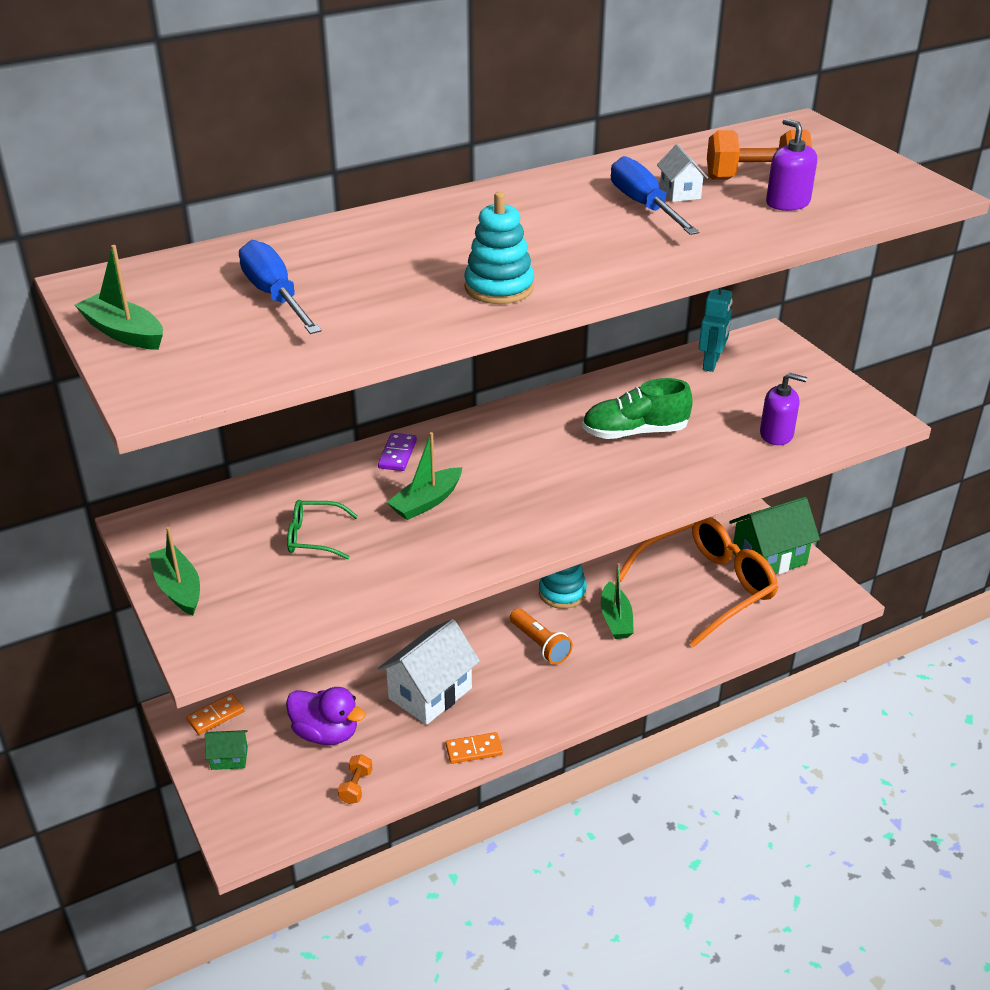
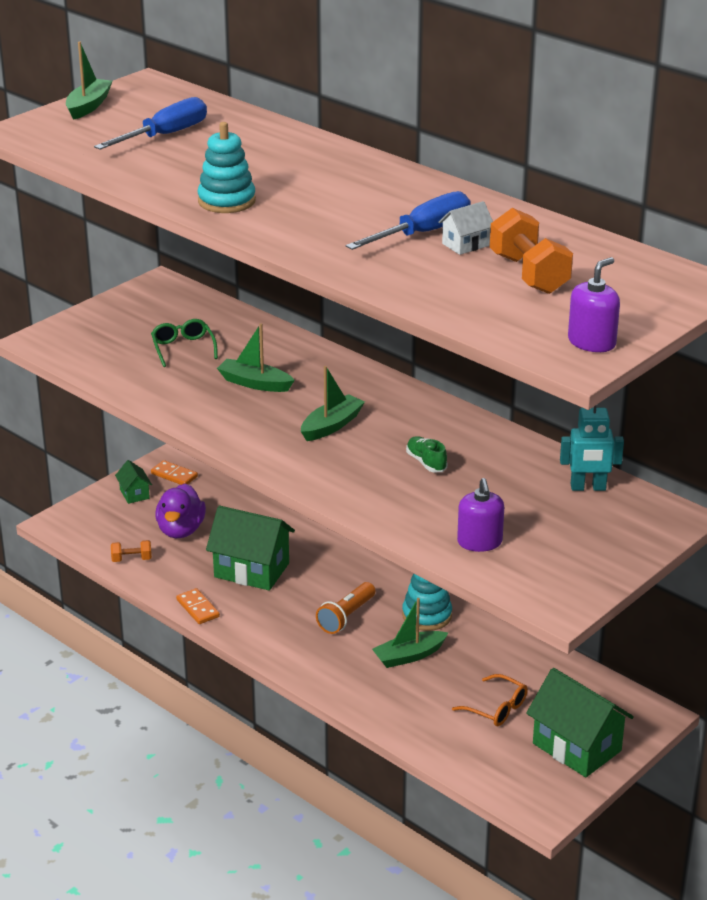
camera: 70 degrees right, 5 degrees down
green boat [149,527,200,615] -> green boat moved to [301,366,365,441]
purple domino [378,433,417,471] -> none
white house [378,619,480,725] -> green house [206,506,295,591]
green shoe [582,378,693,439] -> green shoe [406,436,447,472], size x0.54
orange glasses [620,517,778,648] -> orange glasses [452,674,528,726], size x0.44
purple soap dispenser [766,118,817,211] -> purple soap dispenser moved to [568,257,620,352]

